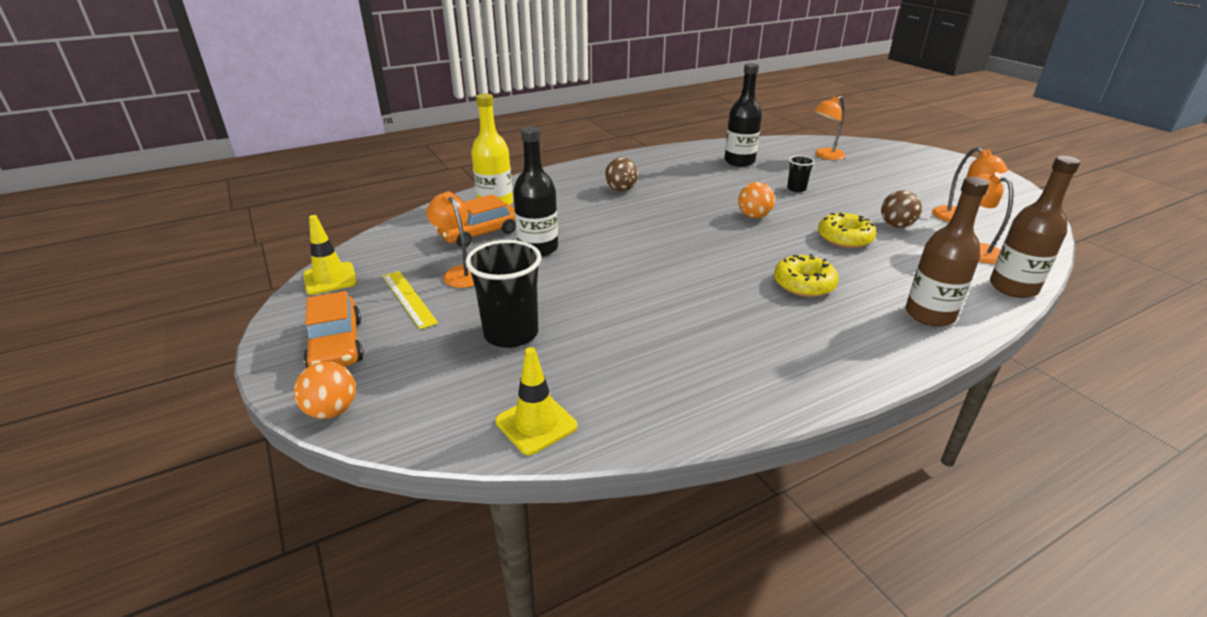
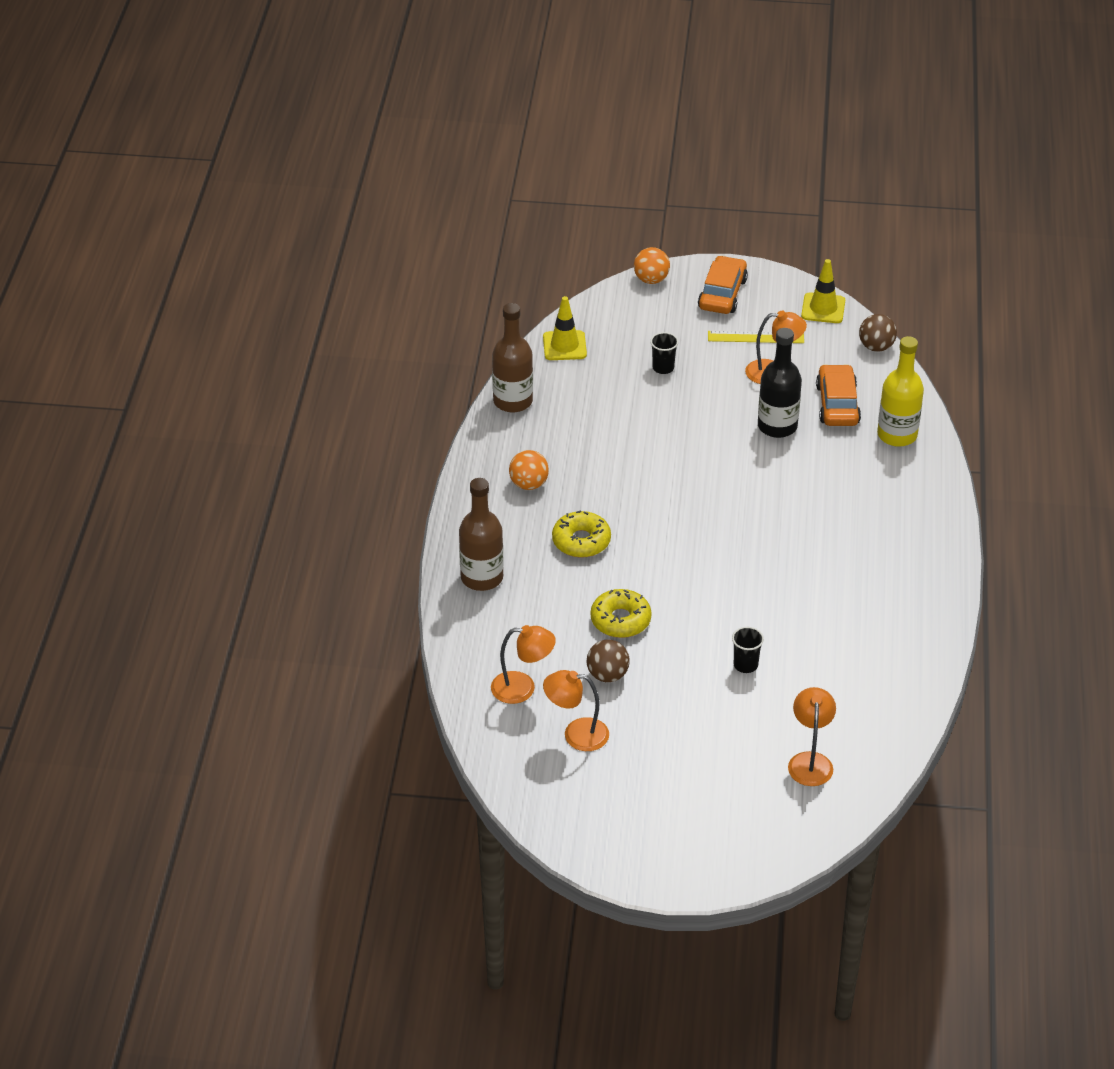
camera: 125 degrees right, 10 degrees up
orange car [304,291,363,367] -> orange car turned 90 degrees clockwise [698,256,748,314]
black cup [465,240,541,348] -> black cup [650,332,679,374], size x0.51
brown ball [605,158,638,191] -> brown ball moved to [859,314,897,352]
black bottle [724,63,762,167] -> none
orange ball [738,182,775,219] -> orange ball moved to [509,450,549,490]
brown bottle [990,156,1080,298] -> brown bottle moved to [492,303,533,413]

